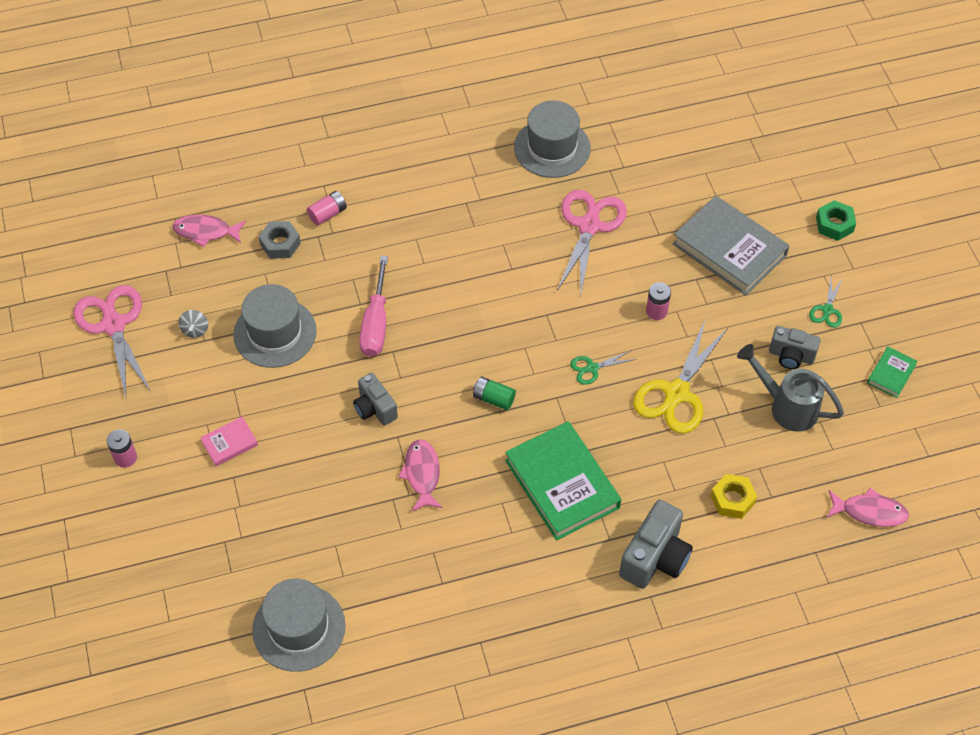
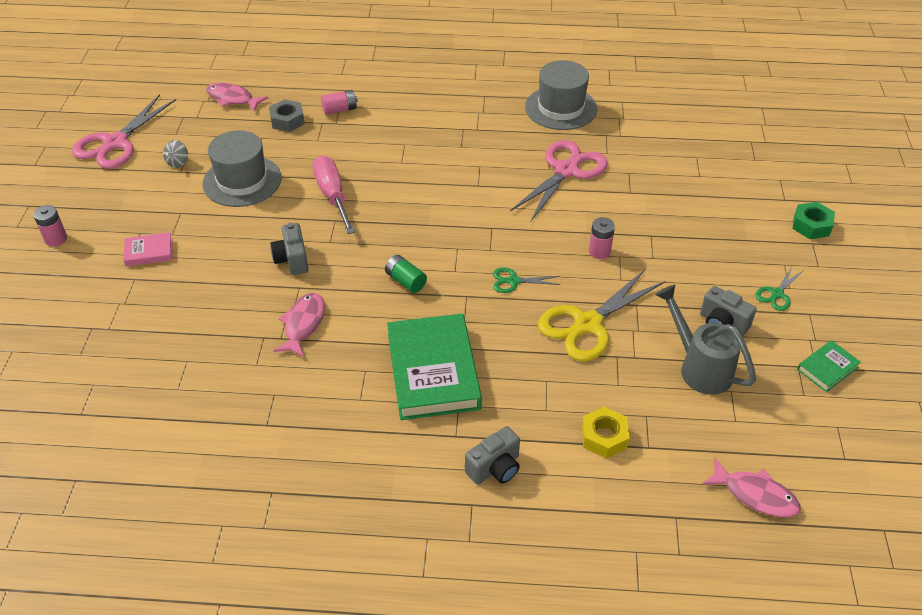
camera: 20 degrees right, 10 degrees down
pink scissors [73,285,151,397] -> pink scissors turned 150 degrees counterclockwise [72,94,177,169]
grey hat [252,579,346,672] -> none
pink screwdriver [359,256,388,357] -> pink screwdriver turned 135 degrees clockwise [312,156,355,234]
grey camera [619,500,693,589] -> grey camera [465,426,520,484], size x0.64
grey book [673,196,790,296] -> none

